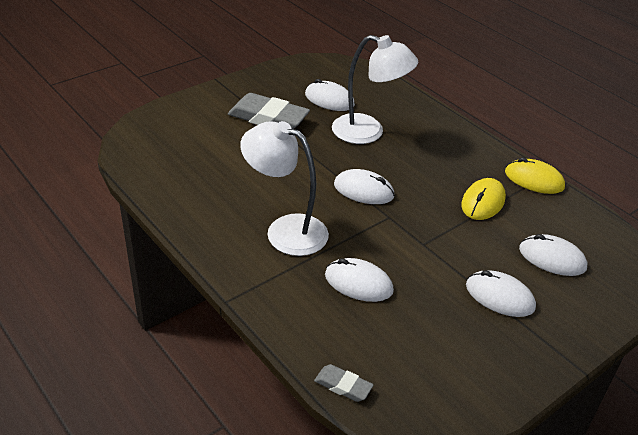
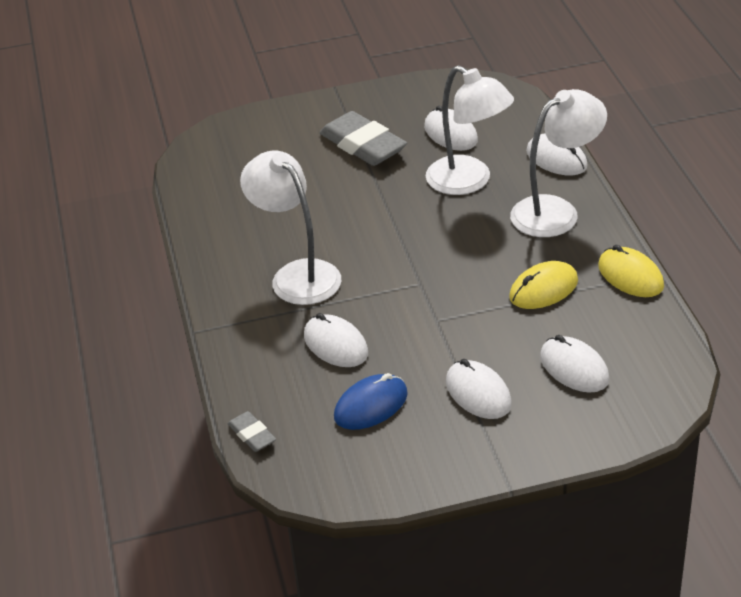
camera: 30 degrees right, 0 degrees up
white mouse [334,169,395,204] -> white mouse moved to [526,134,588,176]
none -> blue mouse [334,373,408,430]
none -> white lamp [510,89,607,237]

